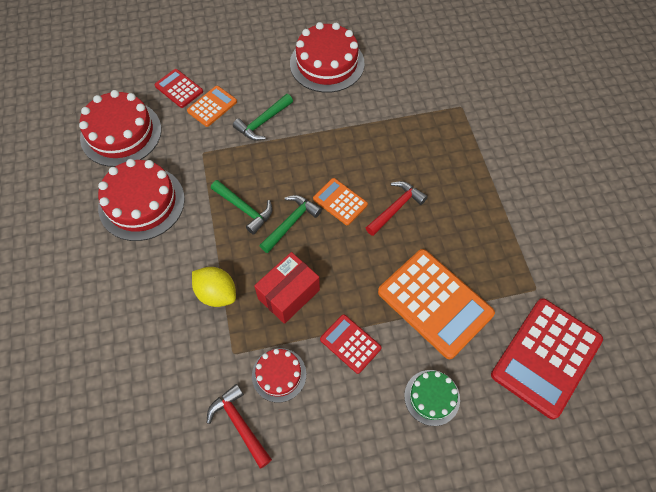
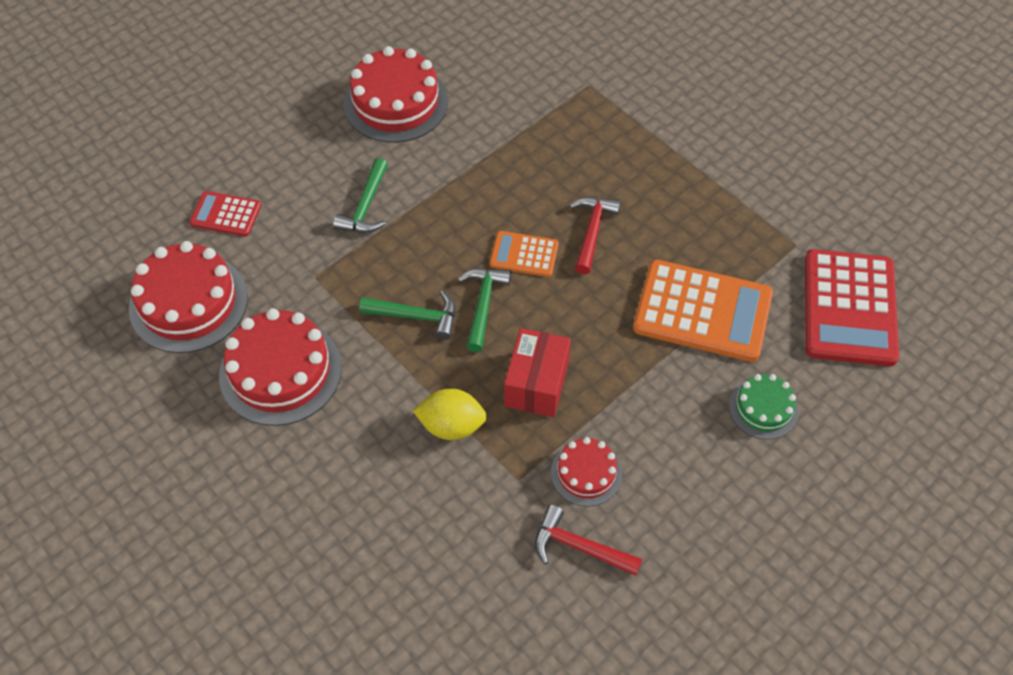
camera: 30 degrees left, 5 degrees down
orange calculator [187,86,237,127] -> none
red calculator [320,314,382,374] -> none

